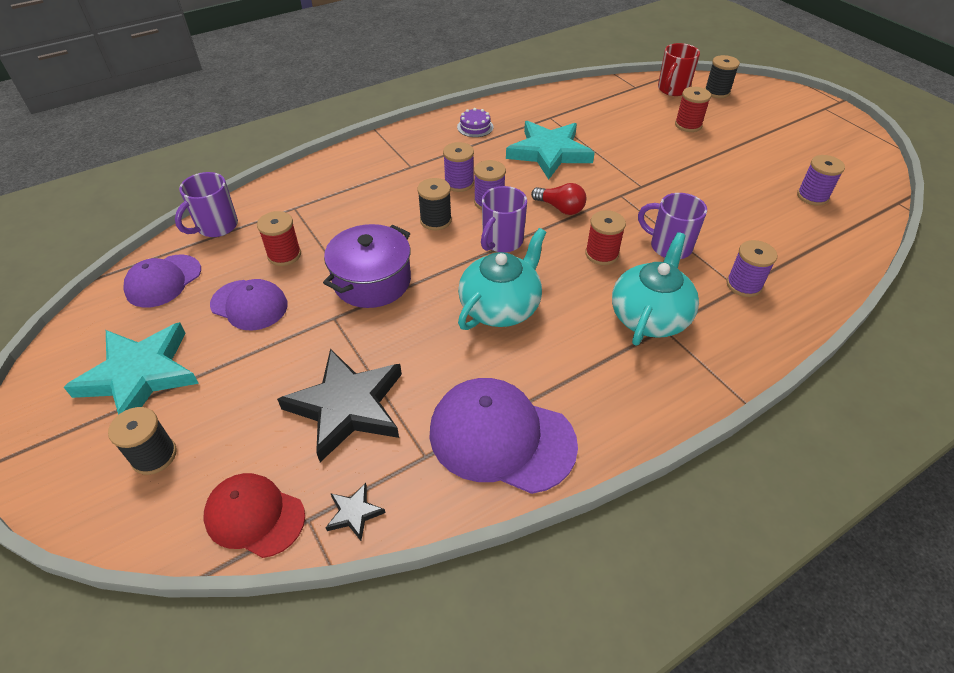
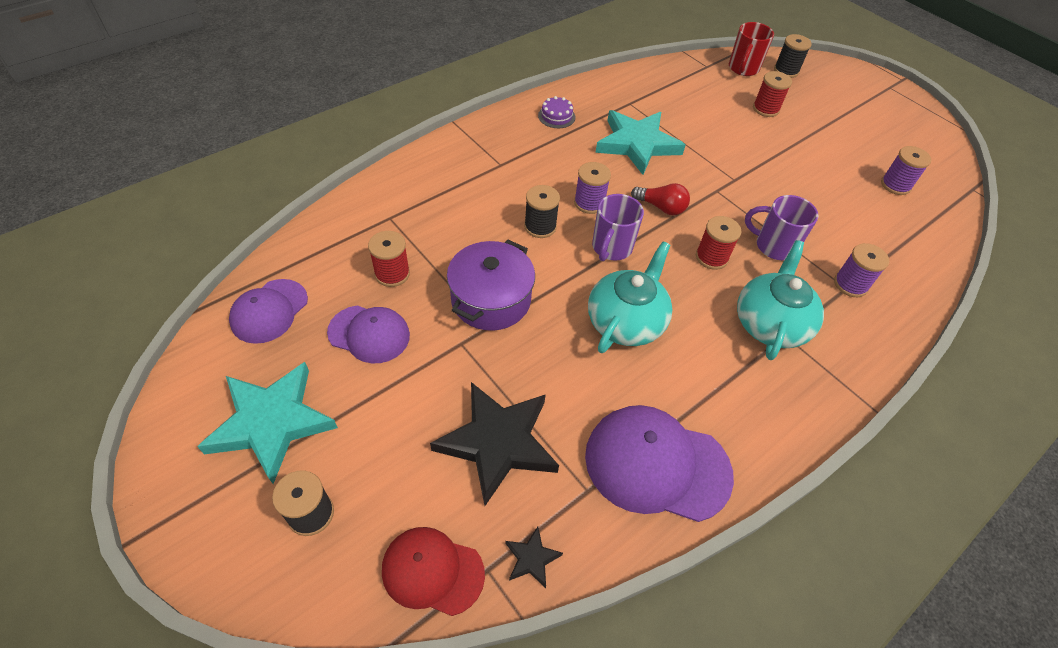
camera: 10 degrees left, 5 degrees up
purple mug [175,172,238,237] -> none
purple spool [443,142,474,192] -> none

